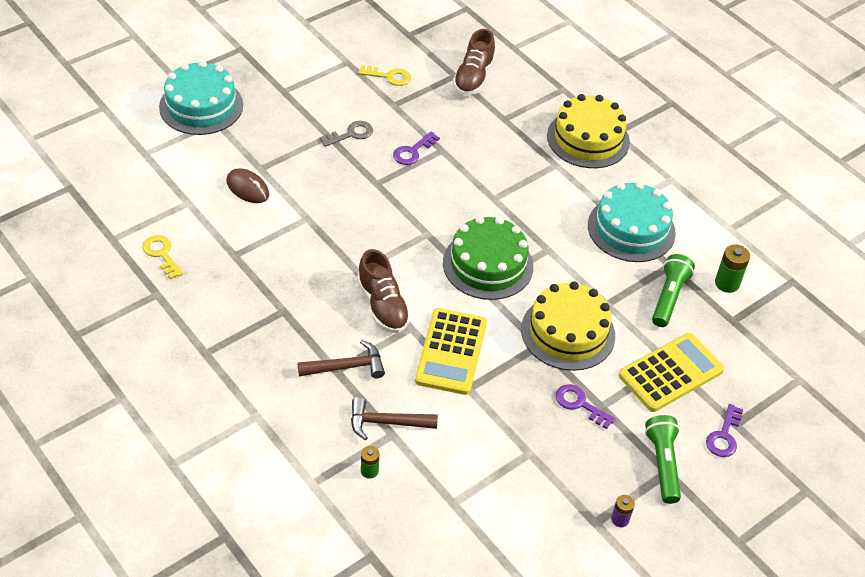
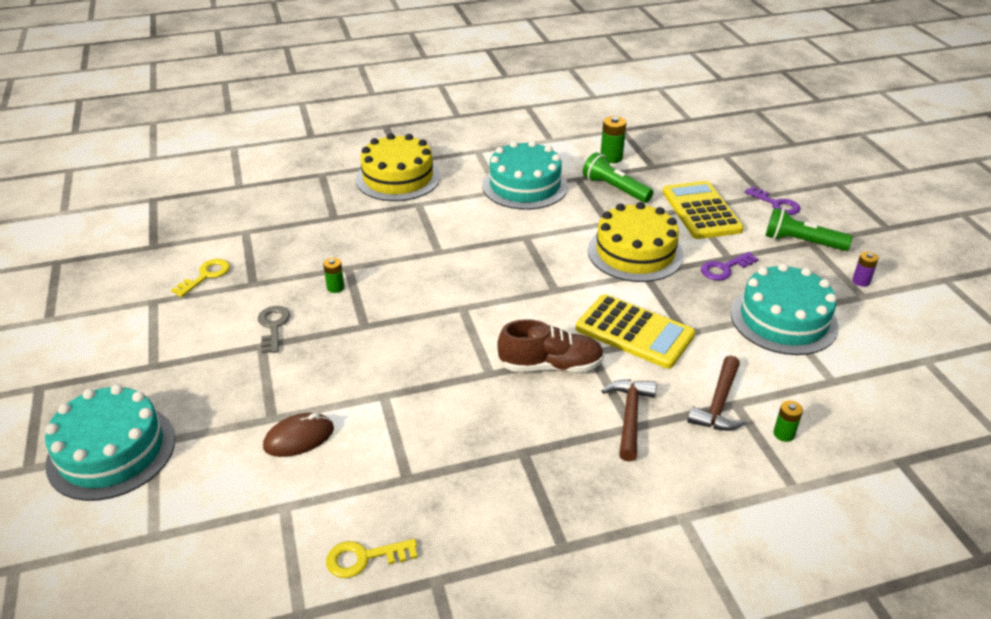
camera: 65 degrees left, 10 degrees down
purple key [393,132,440,165] -> green battery [323,258,344,293]
green cake [443,216,533,300] -> none
brown shoe [453,29,495,95] -> none
none -> turquoise cake [731,263,839,355]

